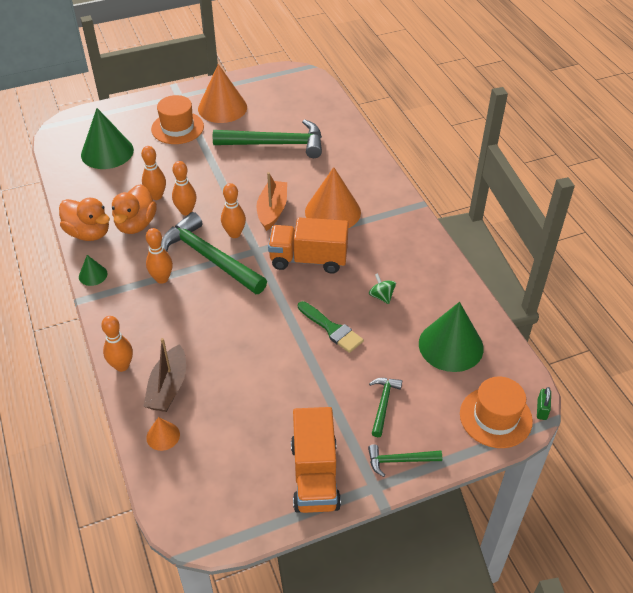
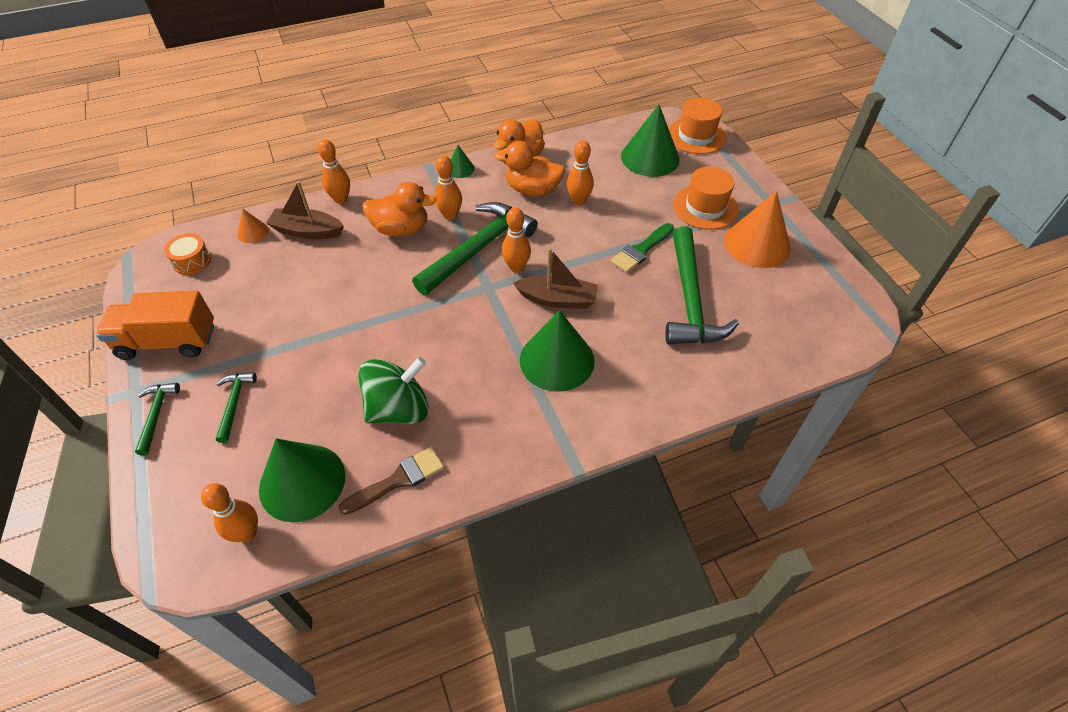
camera: 90 degrees right, 5 degrees up
orange bowling pin [172,161,196,216] -> orange bowling pin moved to [201,483,258,542]
orange boat [256,172,287,231] -> brown boat [513,248,598,309]
orange truck [268,217,349,274] -> none
green brush [298,301,364,353] -> green brush moved to [611,223,674,273]
orange cone [305,167,361,228] -> green cone [520,310,595,392]
green spinning top [369,273,396,304] -> green spinning top [358,357,428,424], size x2.13
green hammer [369,378,402,437] -> green hammer turned 105 degrees counterclockwise [216,372,257,443]
orange hat [460,377,533,448] -> orange hat moved to [668,98,726,154]
green padlock [537,387,551,420] -> none
none -> orange drum [164,233,211,275]
none -> brown brush [339,447,444,515]
none -> orange duck [362,182,436,236]

